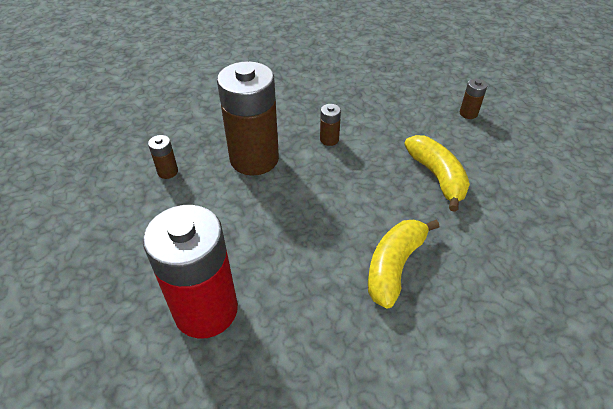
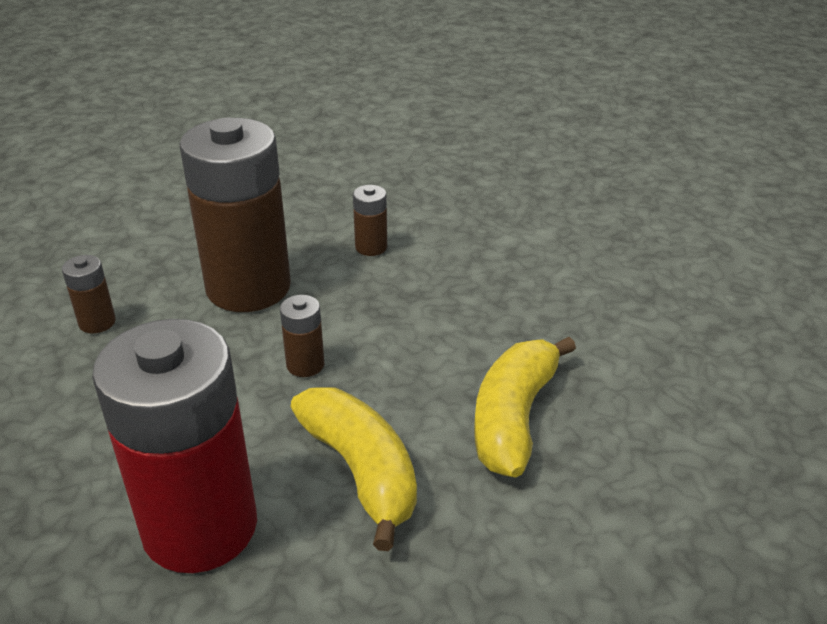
camera: 10 degrees left, 10 degrees down
yellow banana [404,135,470,212] -> yellow banana moved to [290,387,417,551]
brown battery [460,78,488,119] -> brown battery moved to [280,295,324,377]

